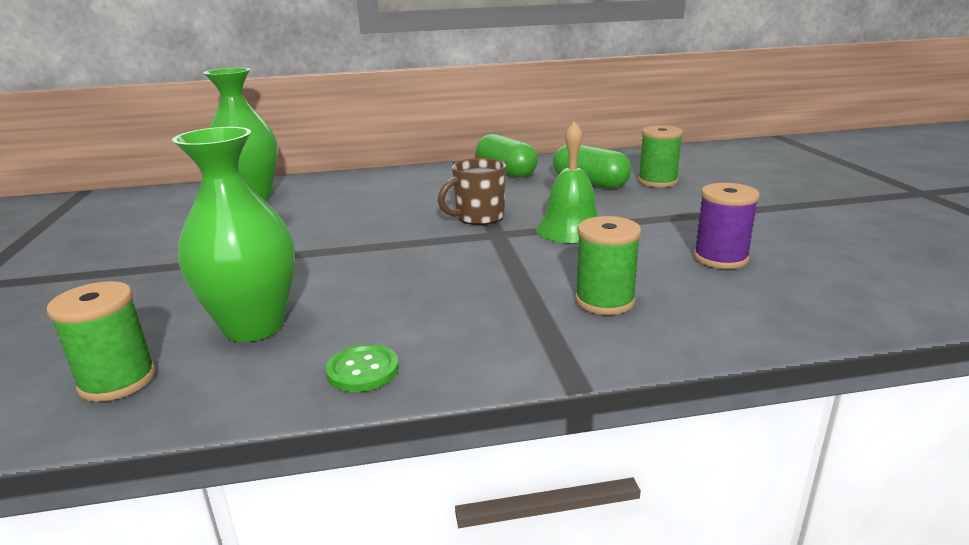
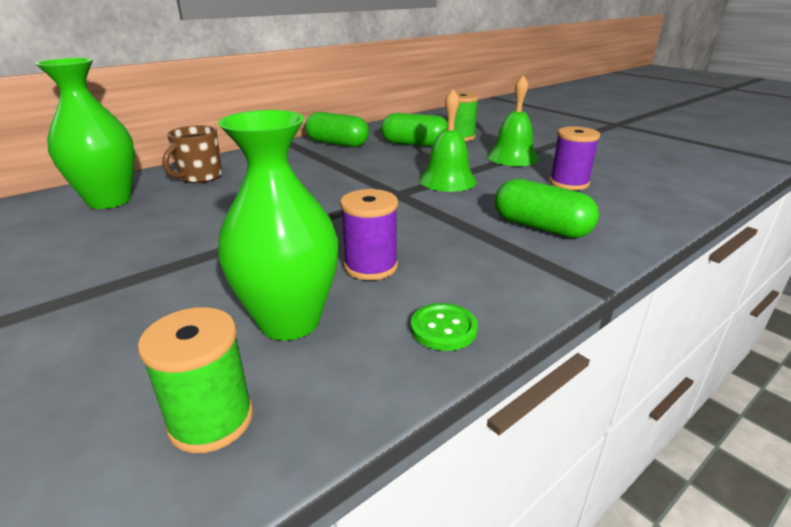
camera: 30 degrees left, 5 degrees up
brown mug [438,158,506,225] -> brown mug moved to [162,125,222,183]
green spool [575,216,641,315] -> green capsule [495,179,599,238]
none -> purple spool [340,189,398,280]
none -> green bell [487,75,539,166]

